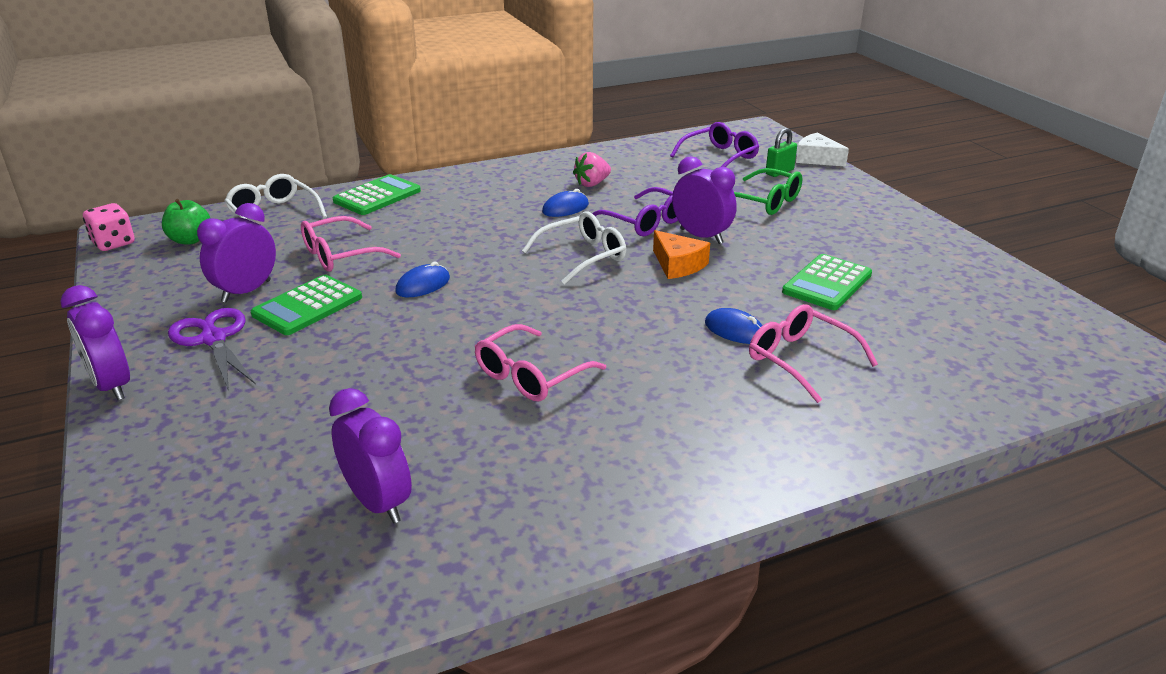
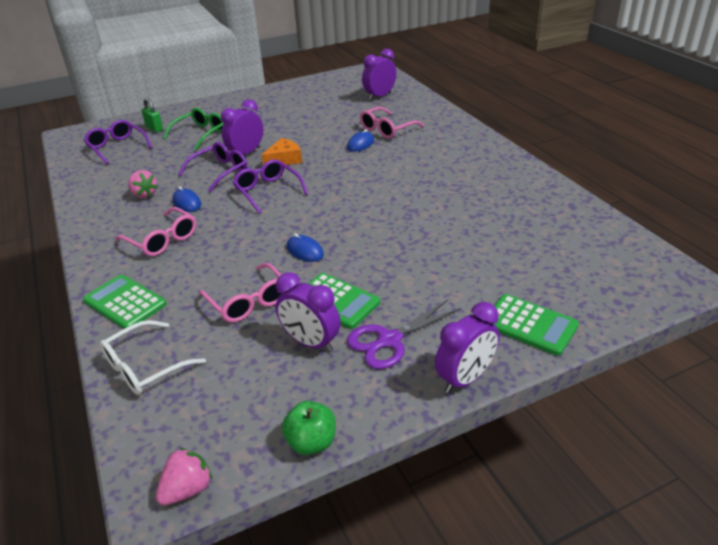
camera: 90 degrees left, 5 degrees up
pink dice [83,203,135,251] -> pink strawberry [156,448,212,505]
green apple [162,199,210,245] -> green apple moved to [282,401,336,455]
purple clock [329,388,412,524] -> purple clock moved to [362,49,396,100]
pink glasses [474,324,606,401] -> pink glasses moved to [115,207,196,256]
white glasses [522,211,626,284] -> purple glasses [233,159,309,214]
green calculator [782,254,872,310] -> green calculator moved to [493,294,579,356]
white cheese [796,133,849,167] -> none

